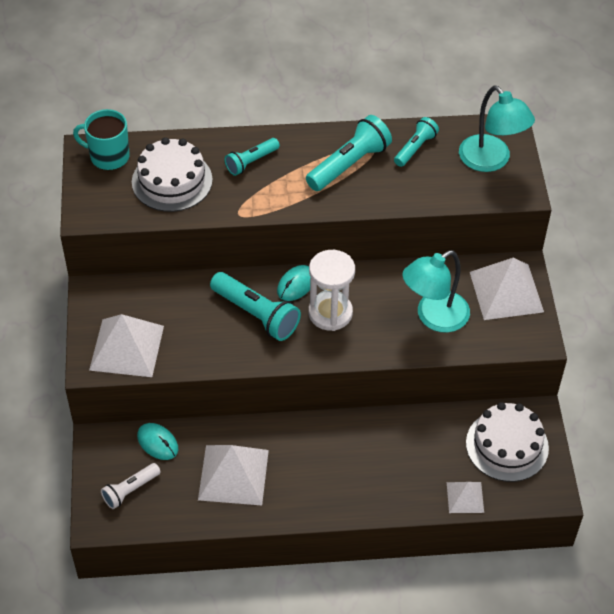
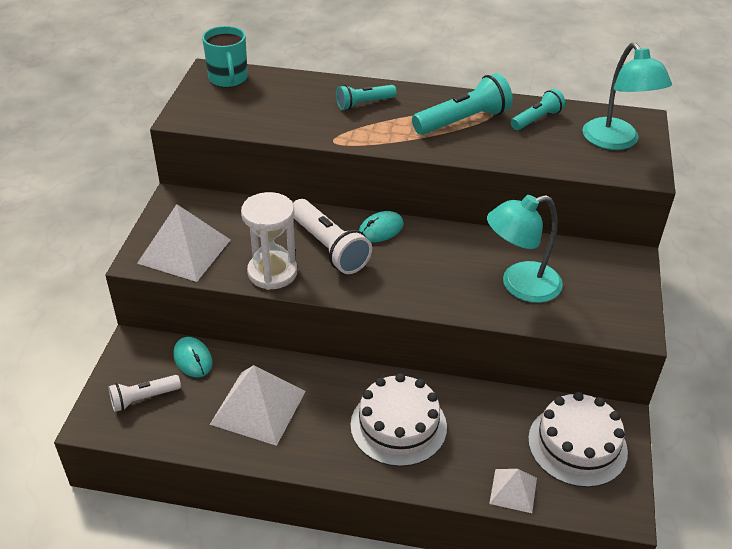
camera: 15 degrees right, 10 degrees down
turquoise mug [73,109,130,170] -> turquoise mug turned 135 degrees counterclockwise [202,26,248,87]
white cake [132,137,213,212] -> white cake moved to [351,373,447,467]
turquoise flashlight [210,272,301,341] -> white flashlight [293,199,372,274]
white hourglass [308,250,355,331] -> white hourglass moved to [241,192,297,290]
white pyramid [470,258,544,320] -> none

